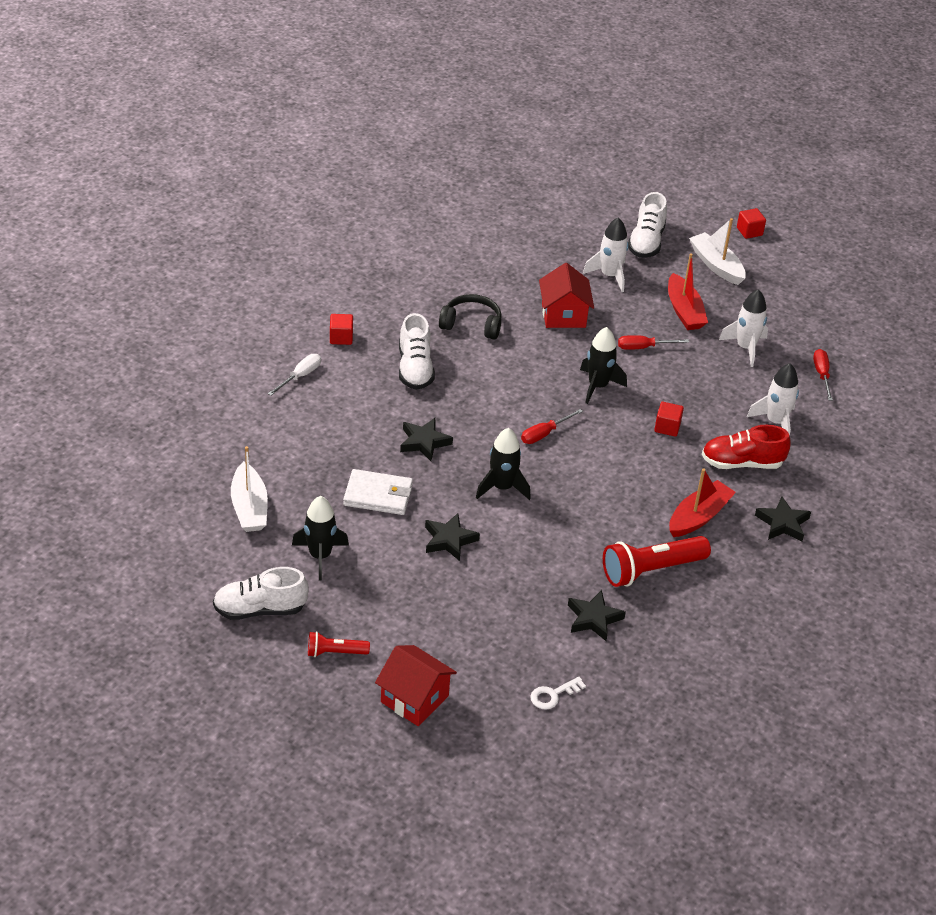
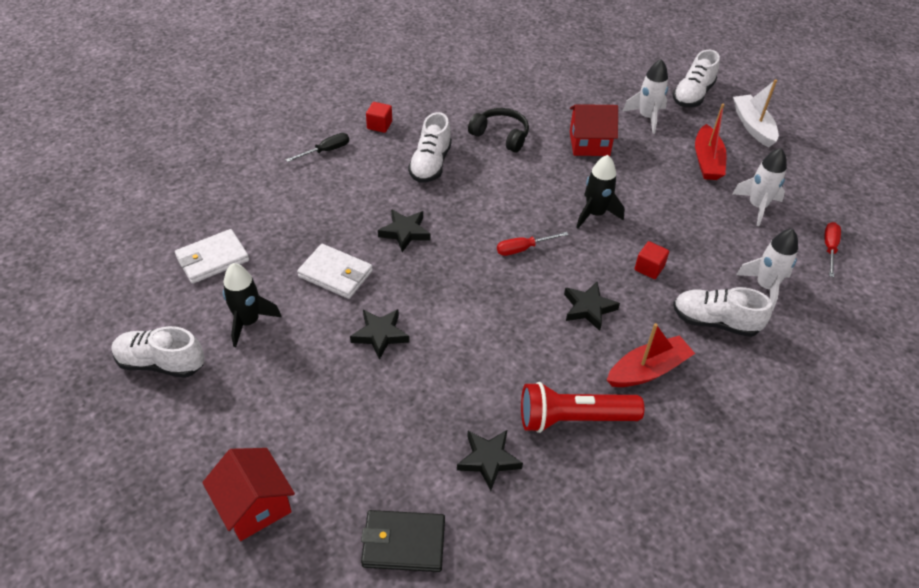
camera: 20 degrees right, 5 degrees up
white boat [231,446,268,532] -> white wallet [175,229,249,284]
white screwdriver [268,354,321,396] -> black screwdriver [286,133,349,162]
red flashlight [308,631,370,657] -> none
black rocket [476,428,531,500] -> none
white key [530,677,586,710] -> black wallet [361,510,445,572]
red house [539,263,594,328] -> red house turned 75 degrees clockwise [570,104,618,156]
red screwdriver [618,335,689,350] -> none
red shoe [702,425,791,469] -> white shoe [673,287,772,337]
red cube [737,208,766,239] -> none
black star [755,496,811,541] -> black star moved to [564,282,620,331]

